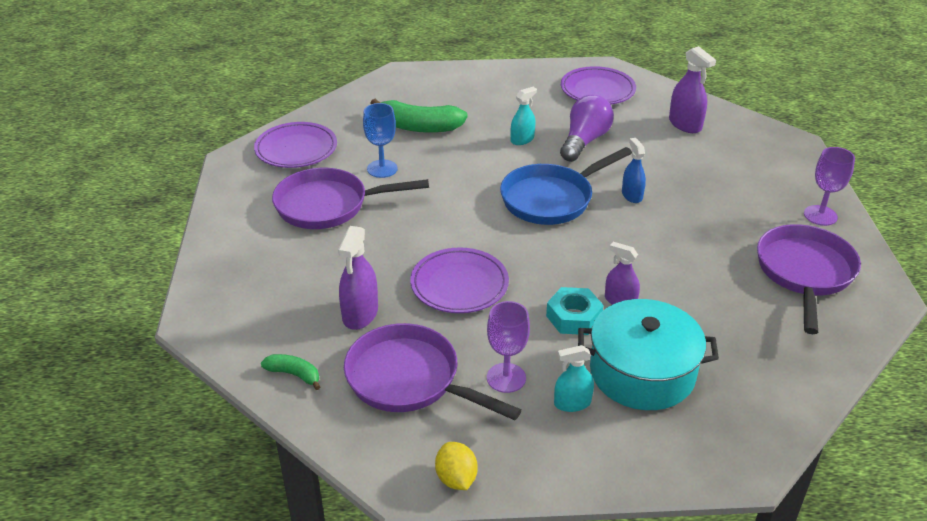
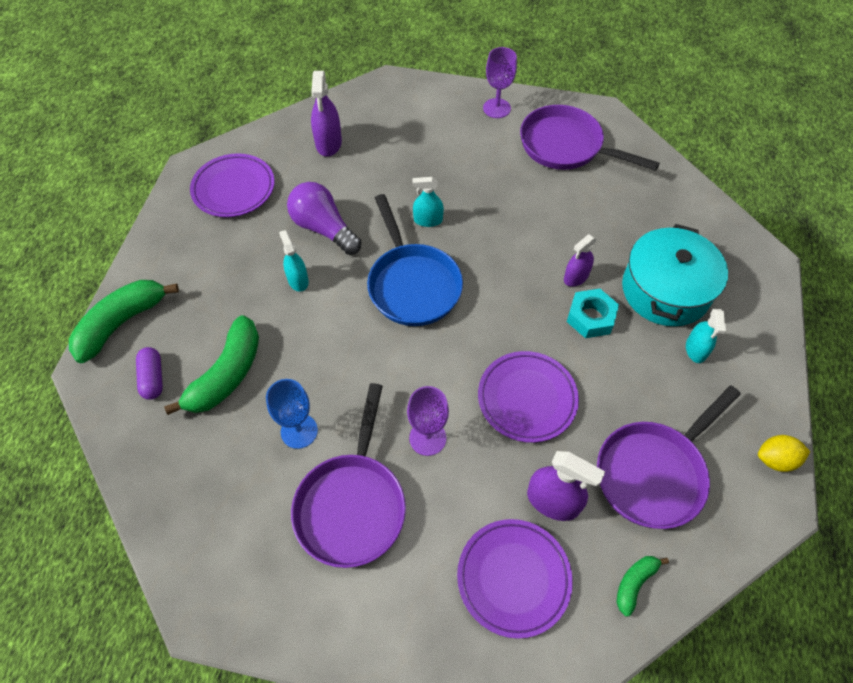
camera: 75 degrees left, 20 degrees up
purple plate [254,122,337,168] -> purple plate moved to [457,519,573,639]
purple goblet [487,301,530,393] -> purple goblet moved to [407,386,449,456]
blue spray bottle [622,138,646,203] -> turquoise spray bottle [413,177,444,227]
purple spray bottle [669,46,716,133] -> purple spray bottle turned 105 degrees clockwise [311,71,342,157]
none -> green banana [69,280,179,363]
none -> purple capsule [136,347,163,400]

